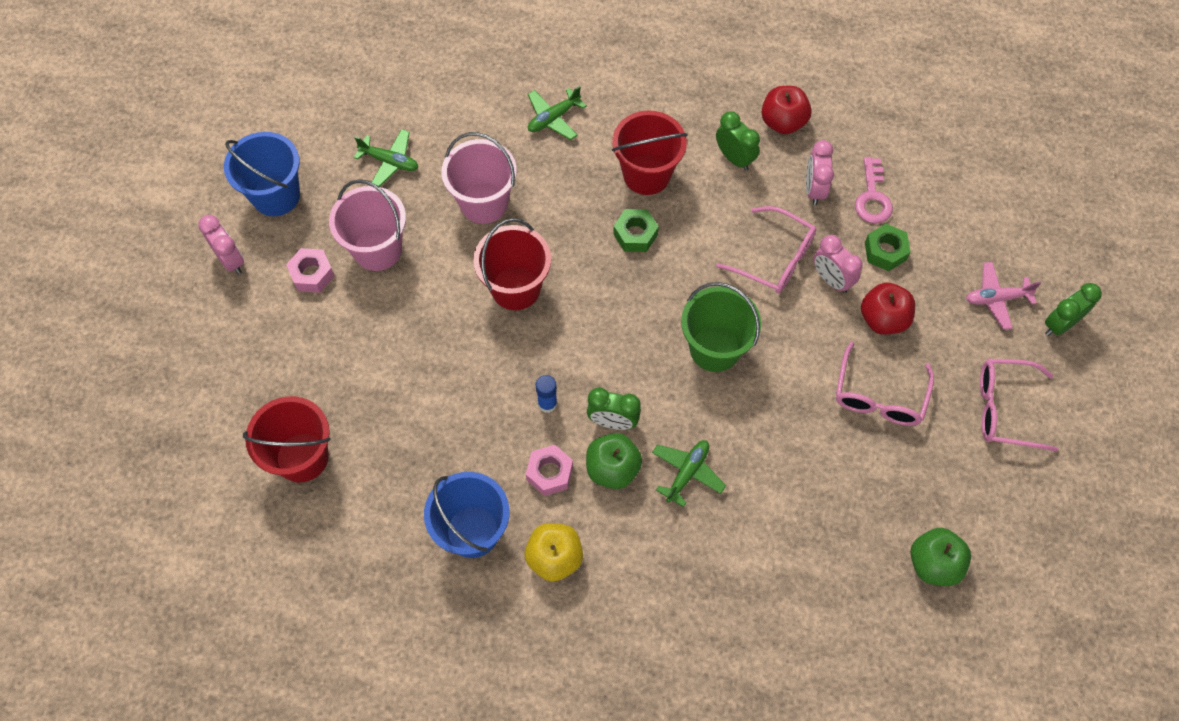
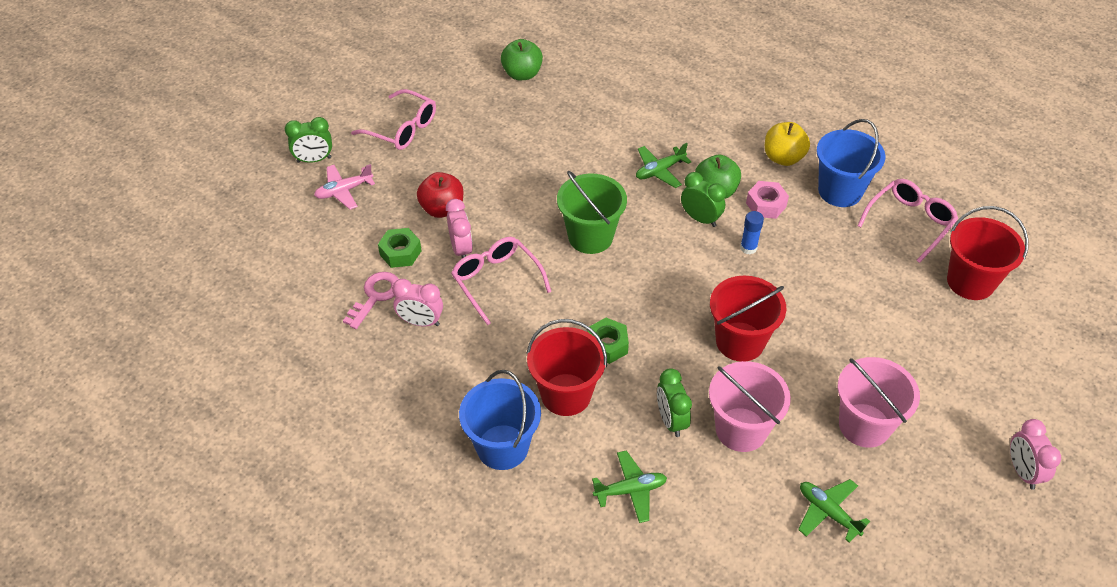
camera: 155 degrees left, 15 degrees down
blue bucket [224,132,300,216] -> blue bucket moved to [459,370,541,470]
pink nut [286,248,335,293] -> none
green clock [716,111,760,171] -> green clock moved to [657,368,692,437]
red apple [761,86,812,134] -> none
pink clock [806,140,834,205] -> pink clock turned 75 degrees clockwise [392,279,443,326]
pink glasses [836,342,934,426] -> pink glasses moved to [857,179,958,263]
pink plane [966,262,1041,330] -> pink plane turned 135 degrees clockwise [314,164,375,210]

